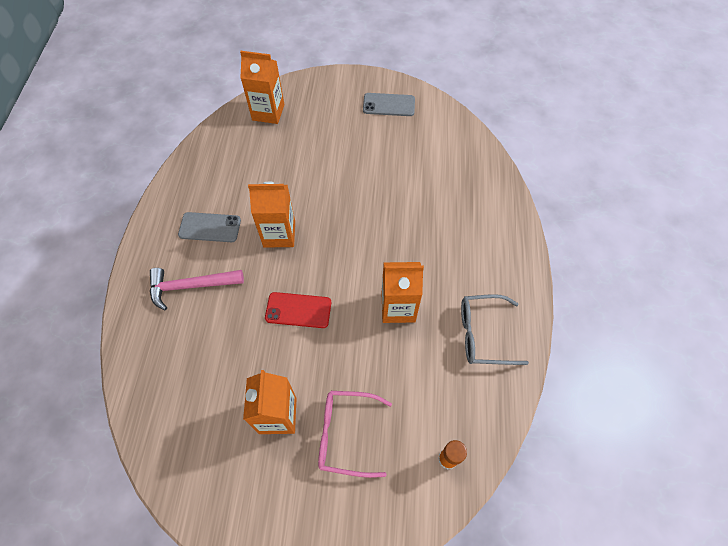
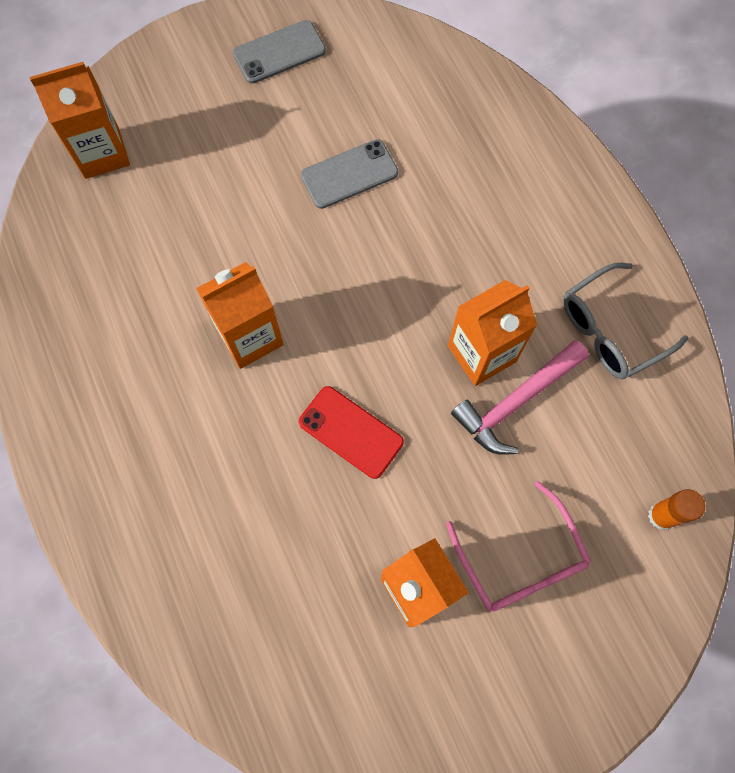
camera: 30 degrees left, 10 degrees up
pink hammer [150,268,244,310] -> pink hammer moved to [451,340,589,455]
grey phone [178,212,241,242] -> grey phone moved to [301,139,398,209]
red phone [265,292,331,328] -> red phone turned 60 degrees clockwise [299,386,404,479]
pink glasses [318,391,392,478] -> pink glasses turned 90 degrees counterclockwise [446,481,591,612]

